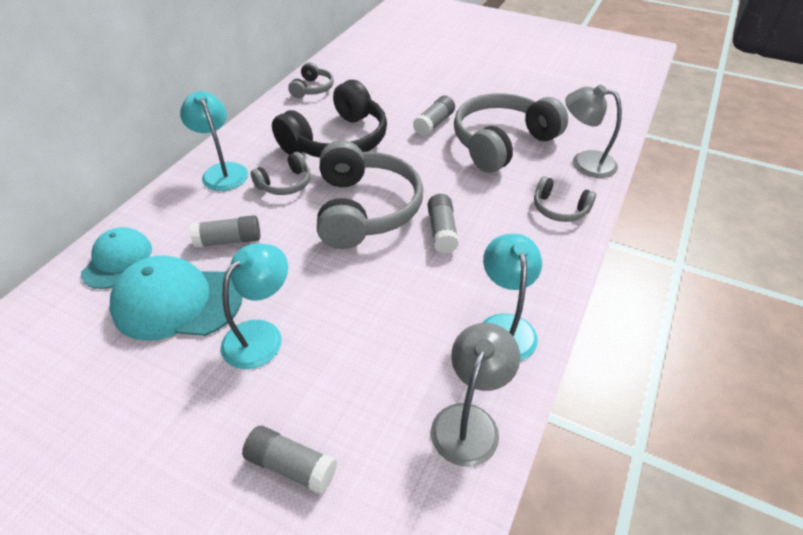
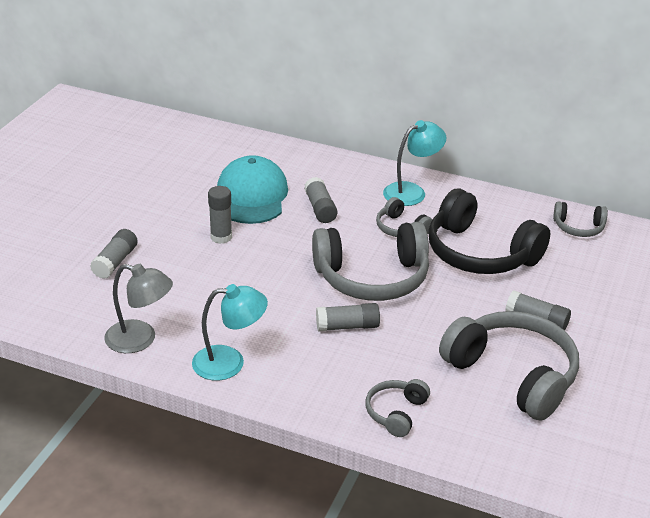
camera: 85 degrees right, 10 degrees down
turquoise cap [81,227,152,289] -> none
turquoise lamp [221,243,288,369] -> grey glue stick [208,186,232,244]
grey lamp [565,85,622,178] -> none

